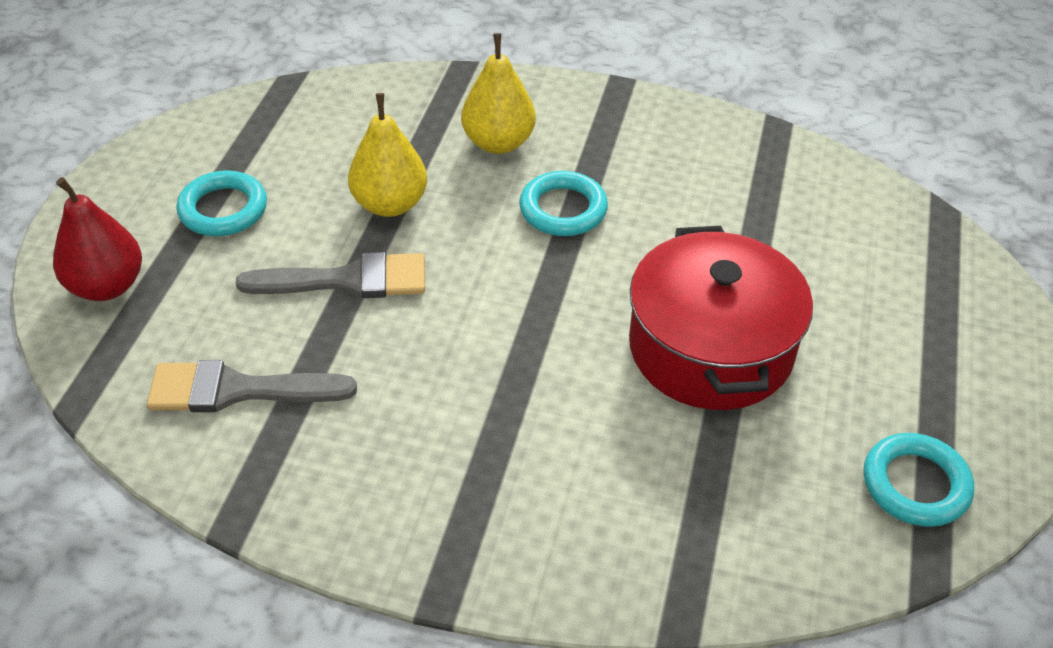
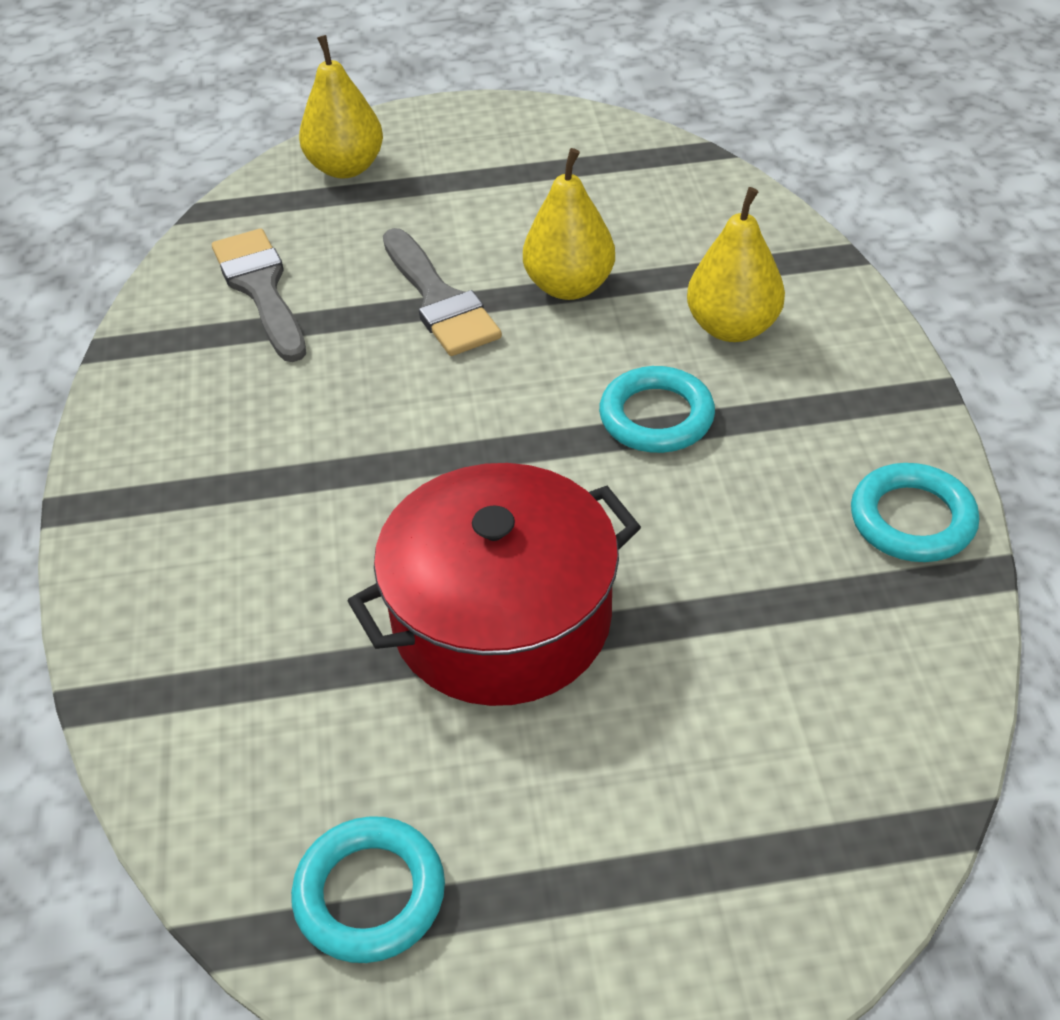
camera: 70 degrees right, 0 degrees up
red pear [53,177,142,301] -> yellow pear [299,35,383,179]
turquoise ring [176,170,267,236] -> turquoise ring moved to [851,463,979,562]

